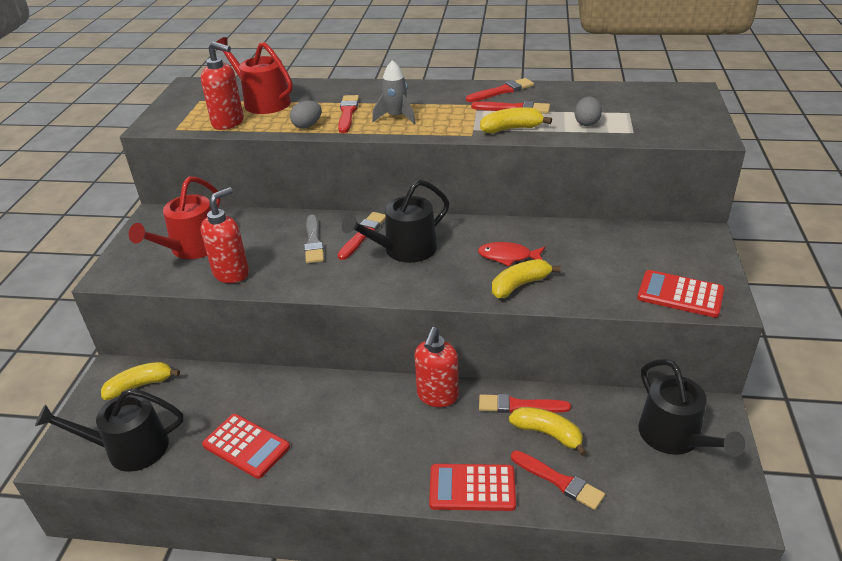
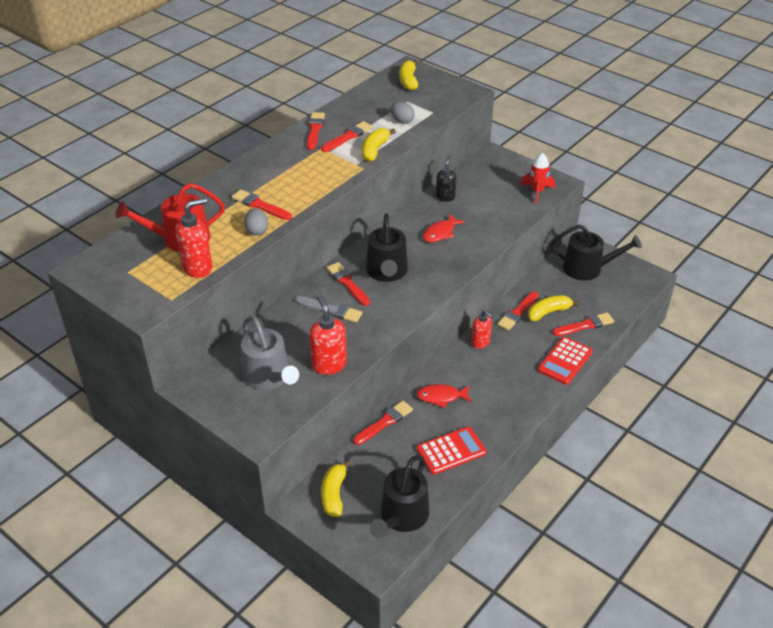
camera: 60 degrees left, 5 degrees up
red watering can [129,176,221,259] -> grey watering can [241,316,299,390]
grey rocket [372,60,416,124] -> none
red soap dispenser [414,327,459,407] -> red soap dispenser [471,309,493,349], size x0.66
yellow banana [492,259,561,298] -> yellow banana moved to [399,60,418,91]
red calculator [637,270,724,318] -> red rocket [521,153,555,203]
none -> red brush [353,401,413,445]
none -> red fish [417,384,472,408]
none -> black soap dispenser [436,156,456,202]

